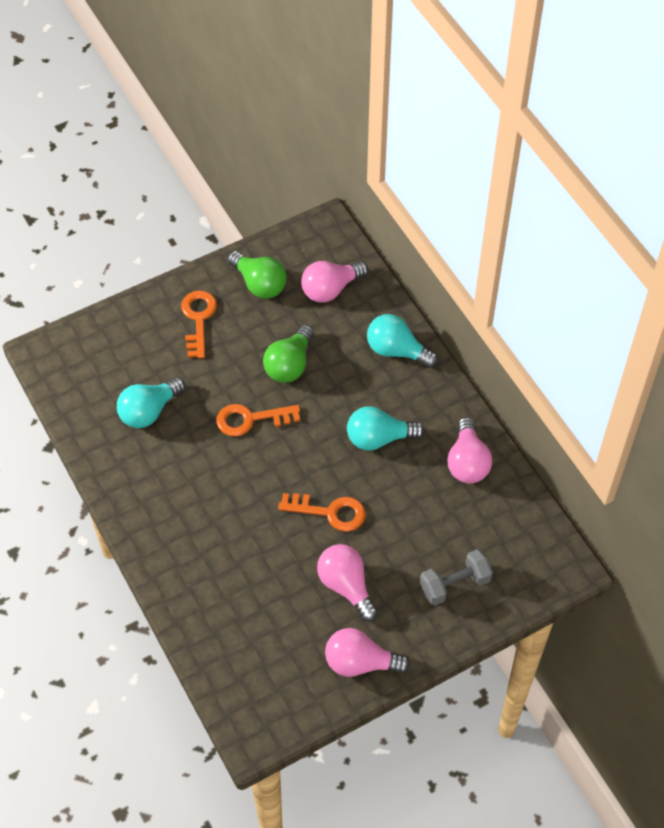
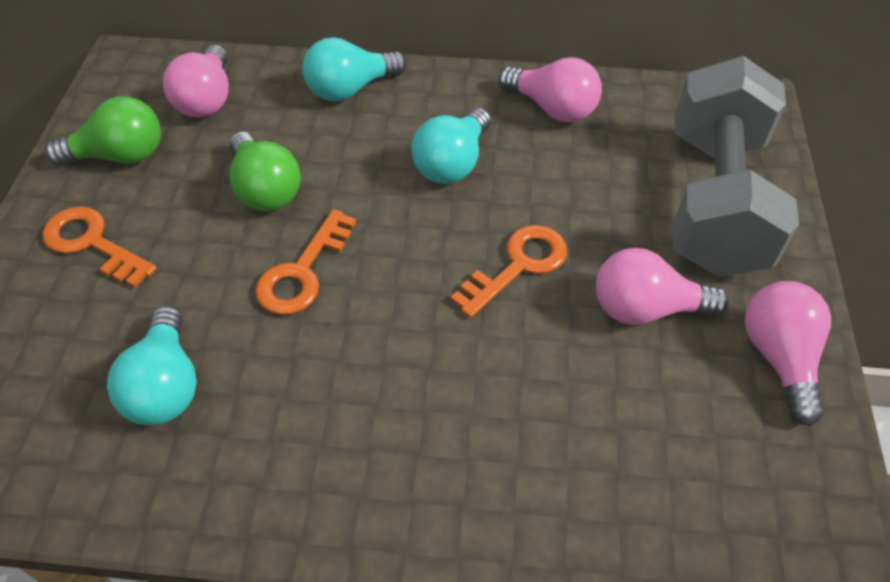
camera: 55 degrees left, 5 degrees down
pink light bulb [325,628,411,677] -> pink light bulb turned 135 degrees clockwise [745,281,831,426]
grey dumbbell [420,549,493,606] -> grey dumbbell [673,56,799,277], size x2.10

